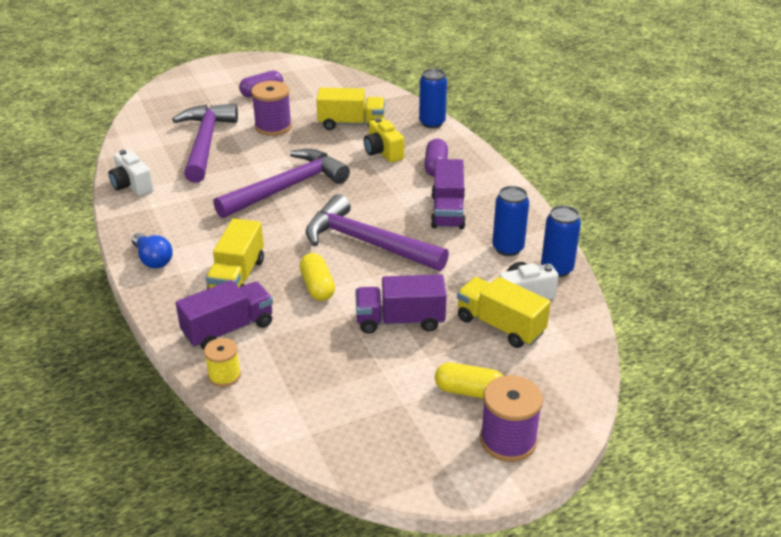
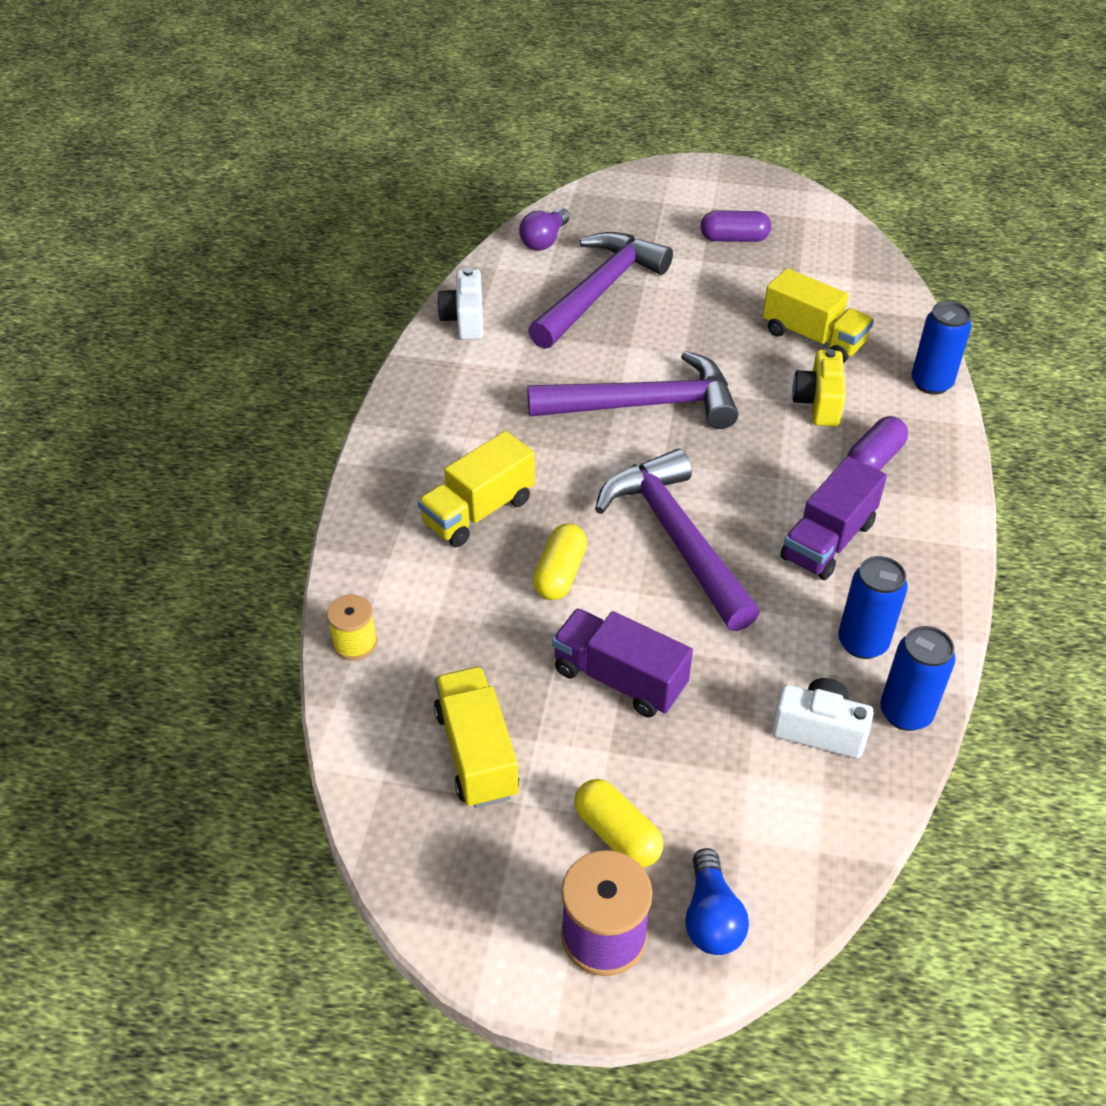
camera: 35 degrees right, 10 degrees up
blue light bulb [132,233,173,268] -> blue light bulb moved to [685,848,749,955]
purple truck [176,280,273,350] -> none
purple spool [251,81,292,136] -> none
yellow truck [457,277,551,348] -> yellow truck moved to [434,667,519,808]
none -> purple light bulb [519,208,570,250]

